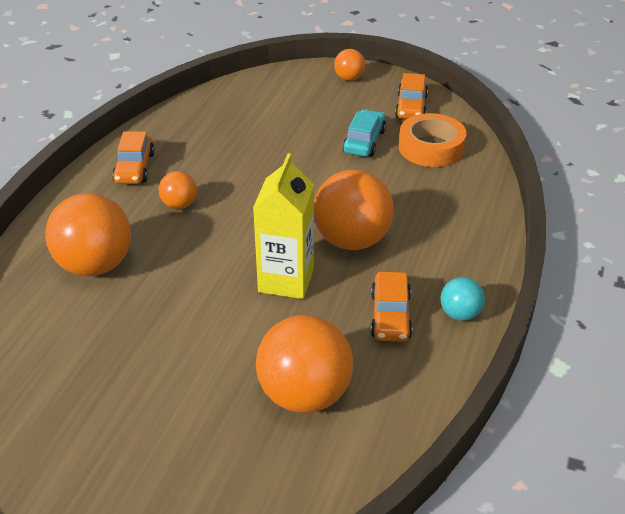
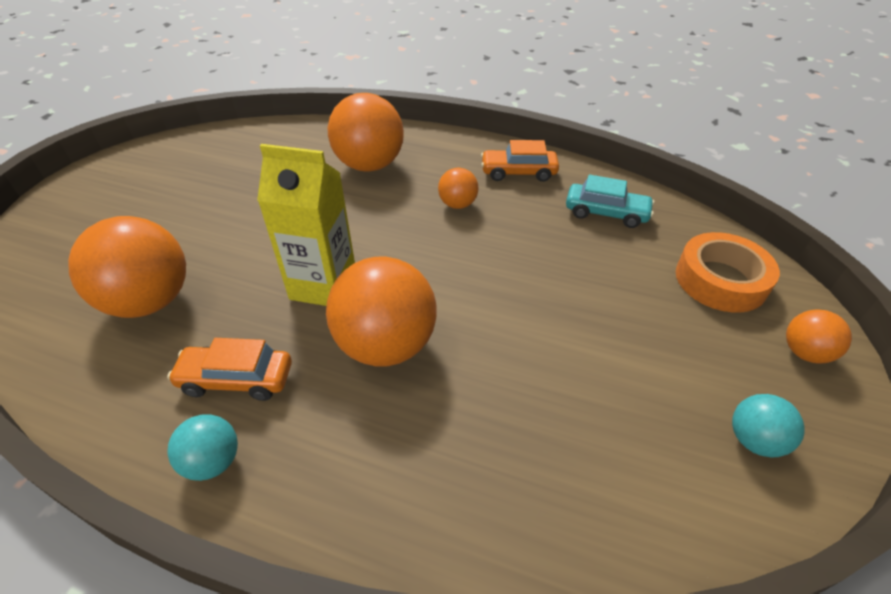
camera: 90 degrees right, 5 degrees up
turquoise car [343,109,386,157] -> turquoise car moved to [566,175,655,228]
orange car [395,73,428,119] -> turquoise ball [732,394,805,457]
orange tape [399,113,467,167] -> orange tape moved to [676,232,780,313]

